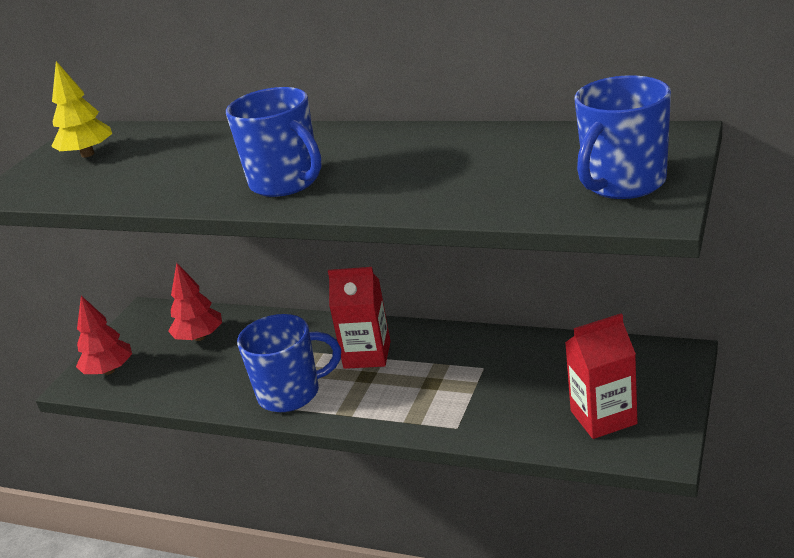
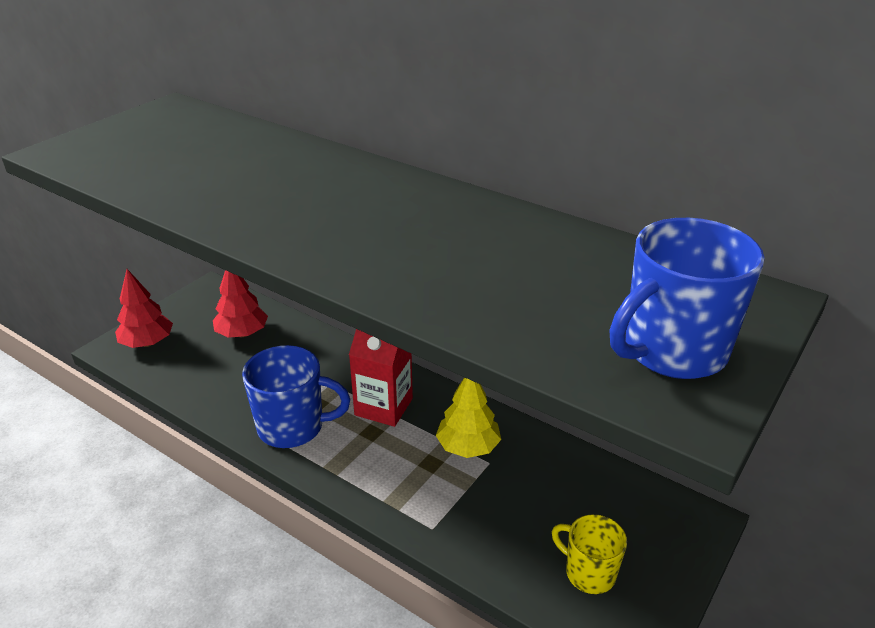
camera: 10 degrees right, 5 degrees up
yellow tree [51,61,112,158] -> yellow tree moved to [436,377,501,458]
blue mug [226,87,322,197] -> none
red carton [565,313,638,439] -> yellow mug [552,514,627,594]

